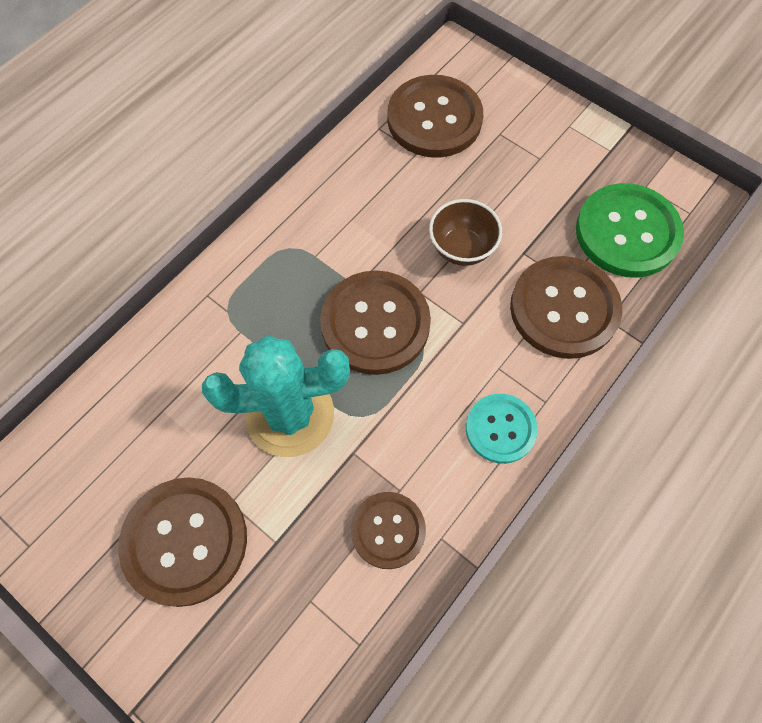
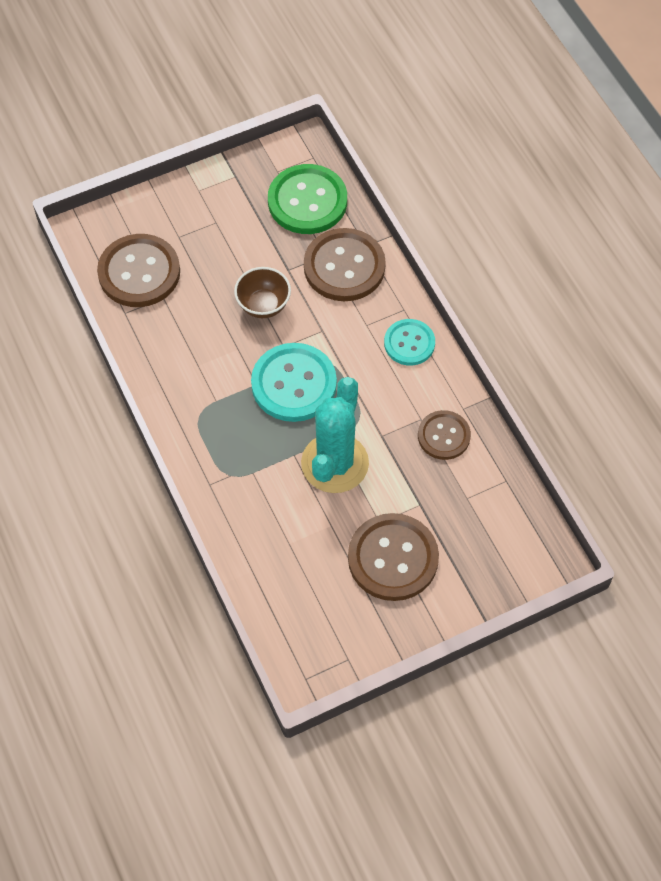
camera: 65 degrees left, 5 degrees down
brown button [320,270,431,375] -> turquoise button [251,343,337,422]

